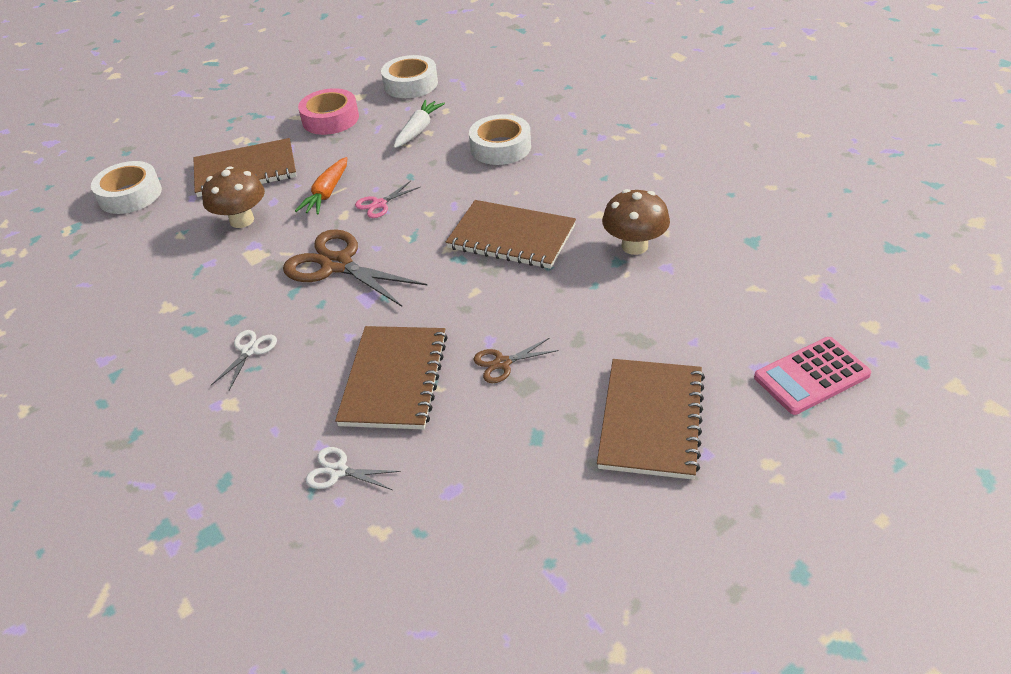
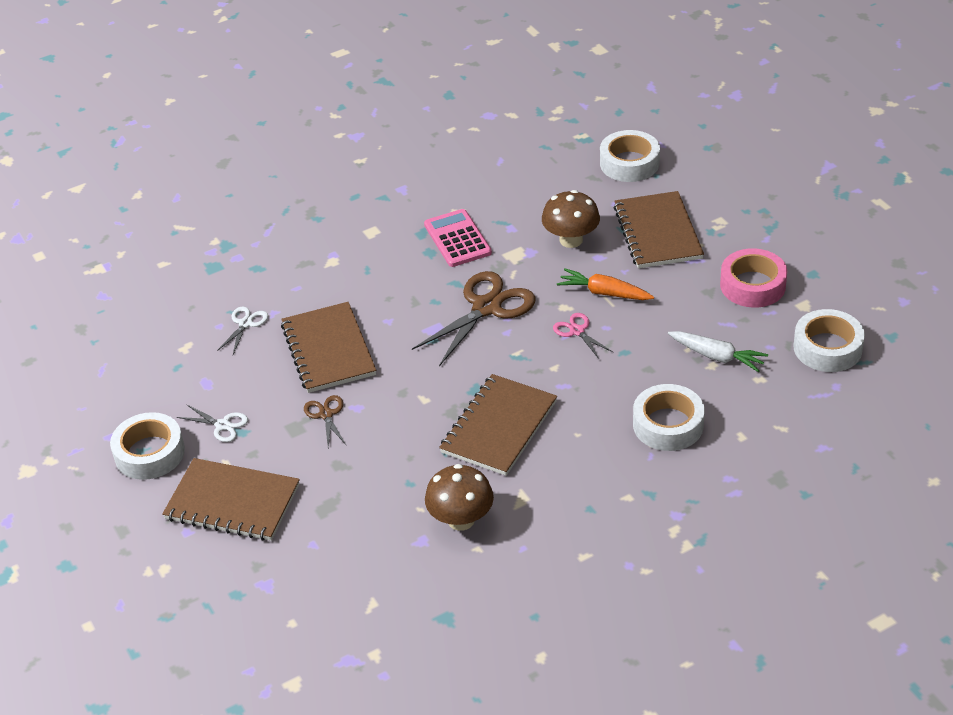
camera: 95 degrees right, 0 degrees up
white scissors [210,330,277,390] -> white scissors moved to [177,404,248,442]
brown notebook [335,326,448,429] -> brown notebook turned 60 degrees clockwise [281,302,376,393]
pink calculator [754,337,871,415] -> pink calculator moved to [424,209,492,267]
none -> white tape [110,412,185,480]

